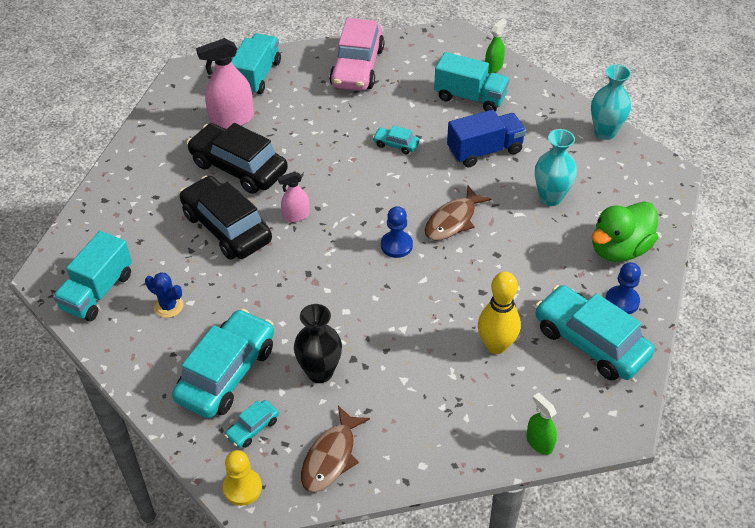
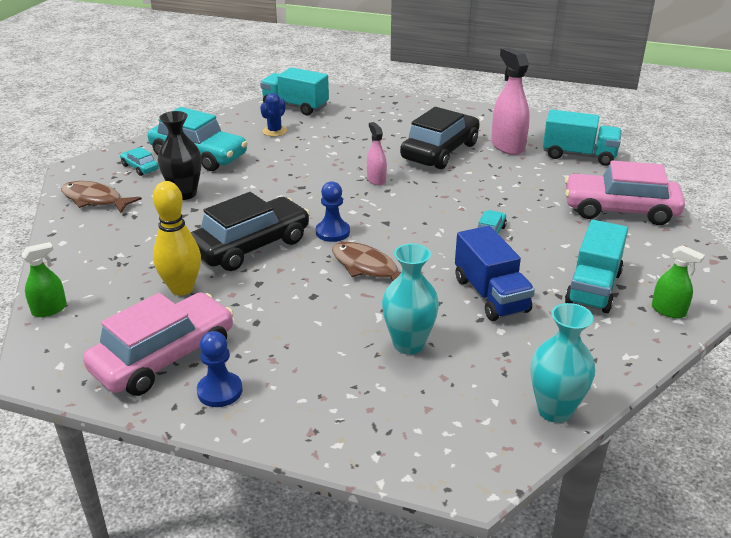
camera: 90 degrees right, 15 degrees down
black car [179,176,272,260] -> black car moved to [191,192,310,271]
yellow pawn [223,450,262,506] -> none
turquoise car [535,285,655,380] -> pink car [83,292,234,396]
green duck [592,202,658,262] -> none

